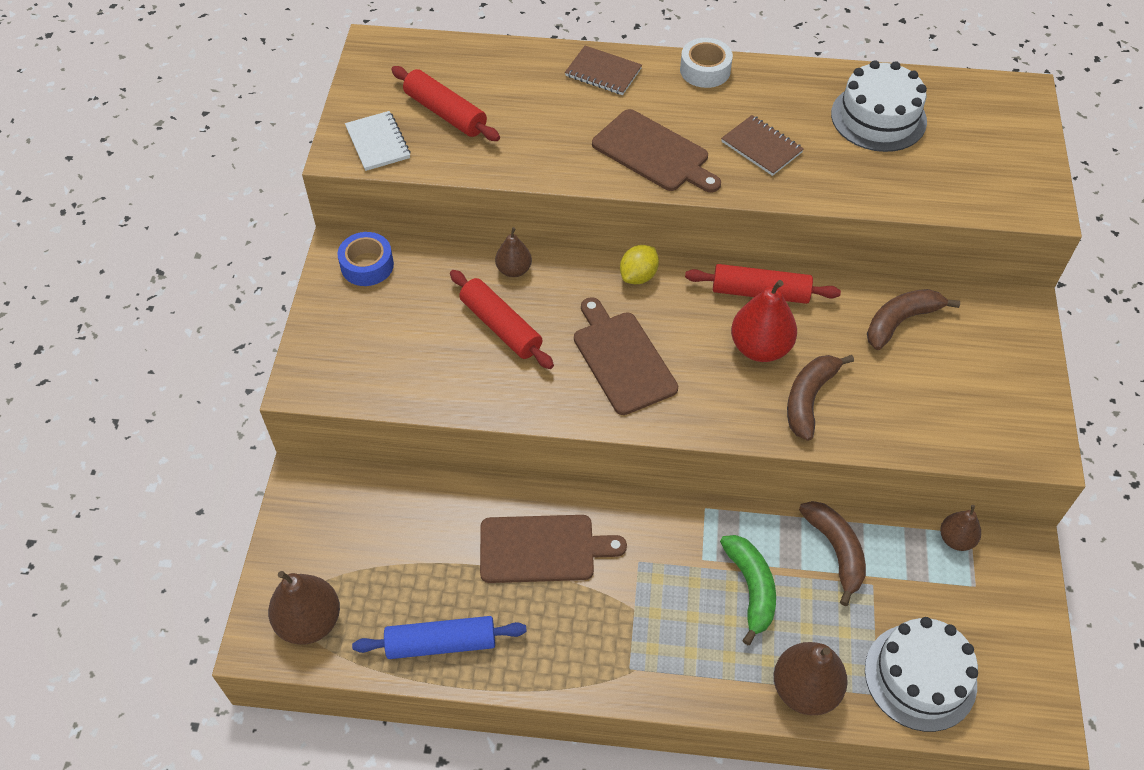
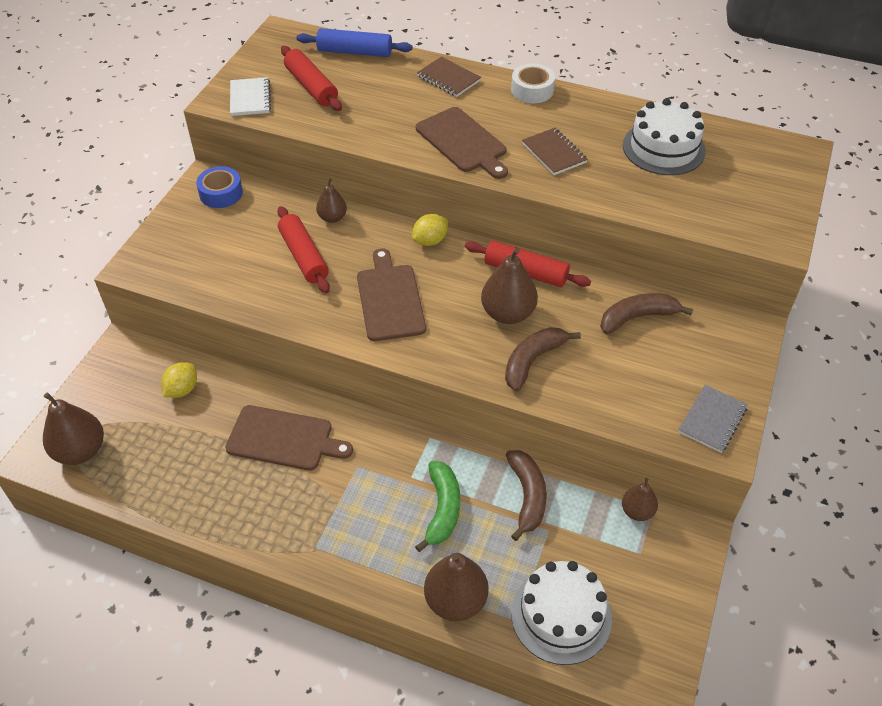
camera: 15 degrees right, 5 degrees down
blue rolling pin [352,616,527,659] -> blue rolling pin moved to [297,28,412,57]
red pear [731,280,797,362] -> brown pear [481,248,538,324]
none -> yellow lemon [161,362,197,398]
none -> grey notebook [678,385,748,453]

